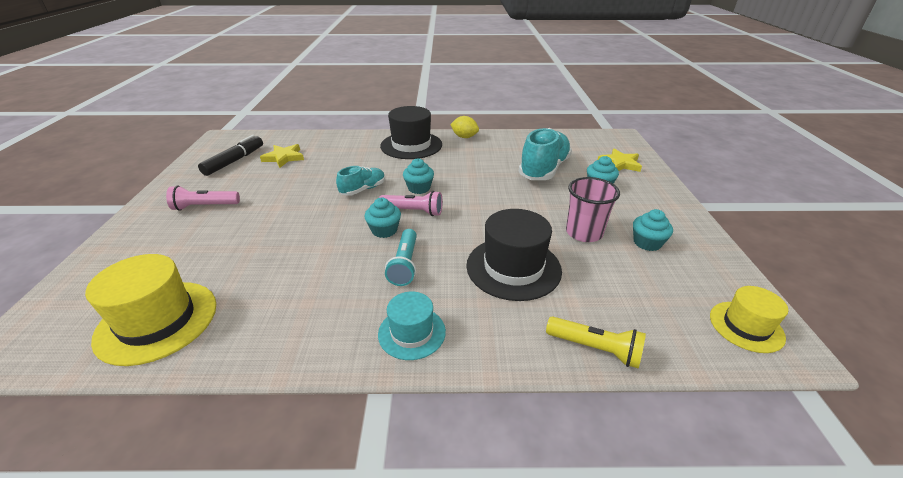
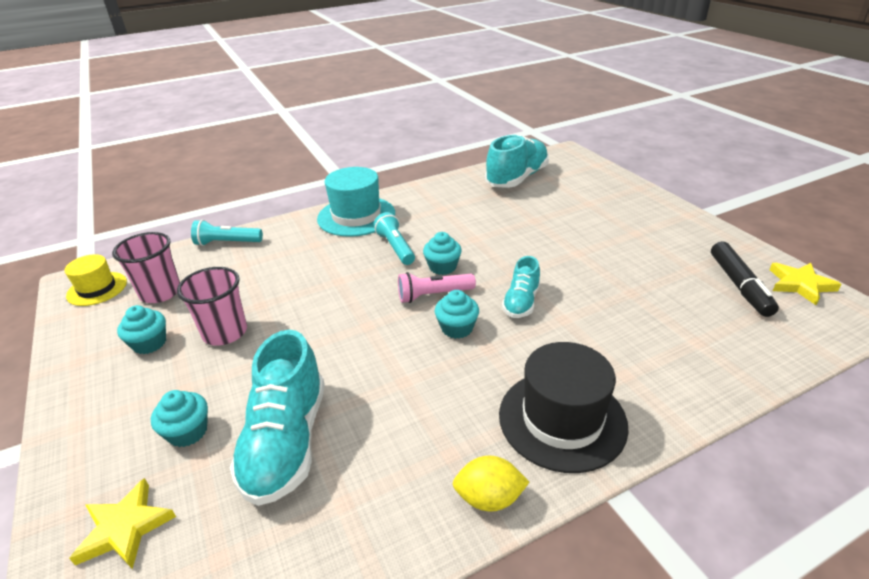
camera: 155 degrees right, 0 degrees up
yellow hat [85,254,216,366] -> turquoise shoe [485,134,549,188]
pink flashlight [166,185,240,211] -> none
yellow star [260,144,304,168] -> yellow star moved to [769,263,842,305]
turquoise hat [378,291,446,360] -> turquoise hat [317,167,395,237], size x1.66
black hat [466,209,562,301] -> none
yellow flashlight [546,316,646,368] -> turquoise flashlight [191,220,263,246]
none -> pink cup [112,232,180,303]

